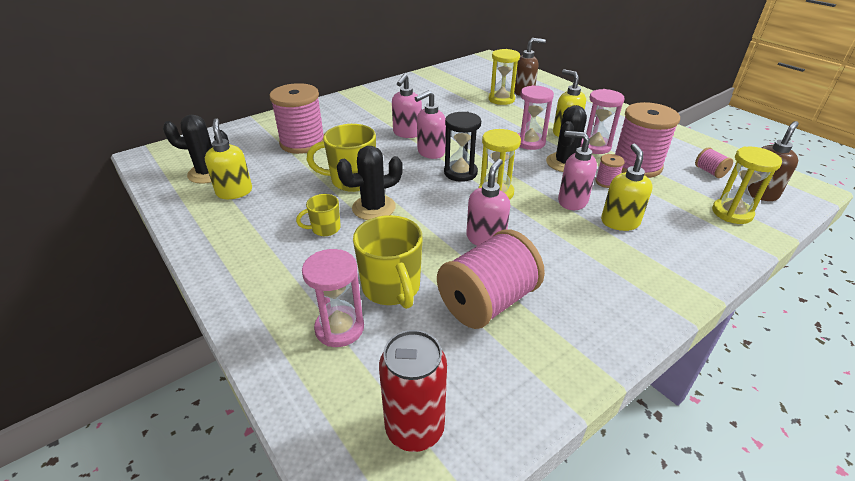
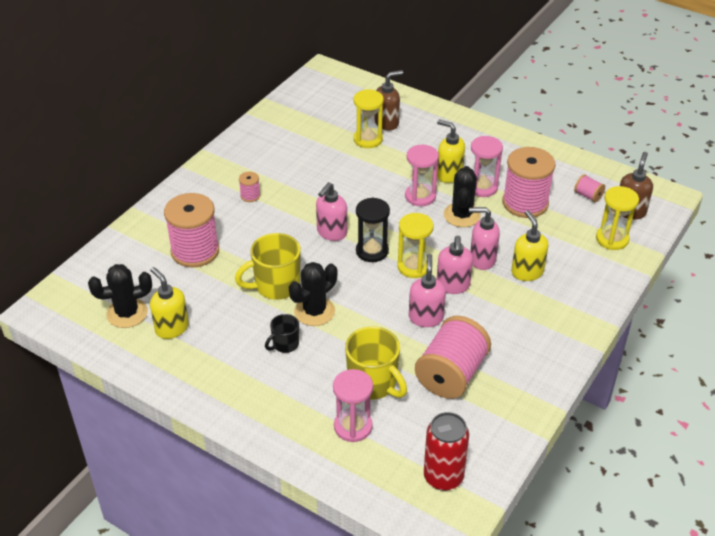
camera: 20 degrees left, 5 degrees up
yellow mug [296,194,341,236] -> black mug [265,314,299,353]
pink soap dispenser [392,74,422,138] -> pink soap dispenser moved to [437,236,473,294]
pink spool [595,154,625,188] -> pink spool moved to [239,172,260,202]

